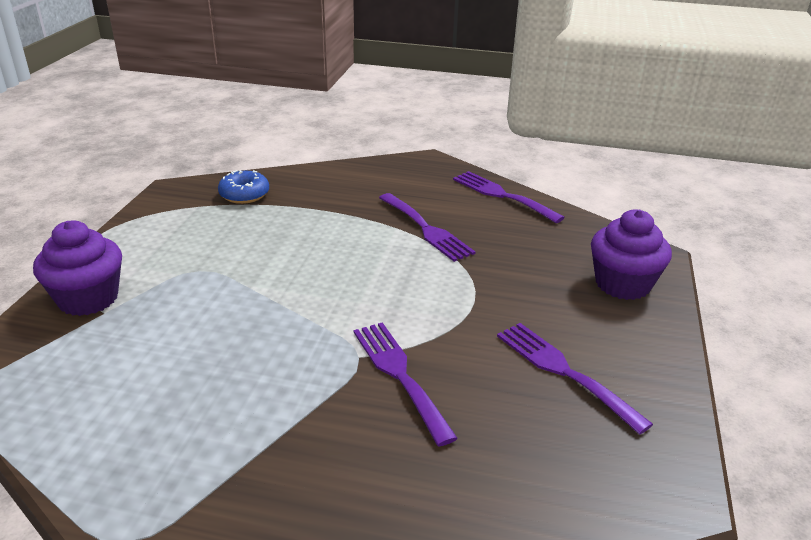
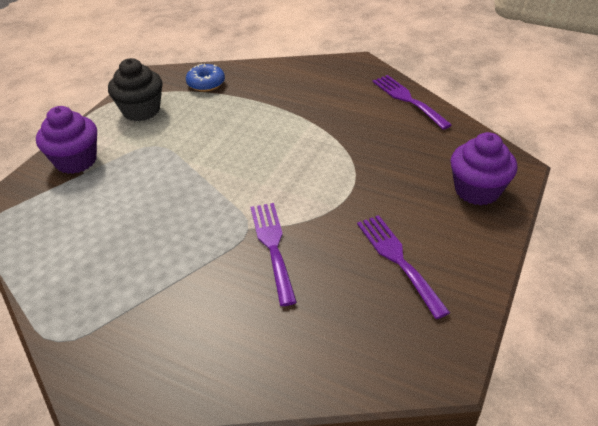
camera: 15 degrees right, 10 degrees up
purple fork [379,193,476,262] -> none
none -> black cupcake [108,58,162,121]

